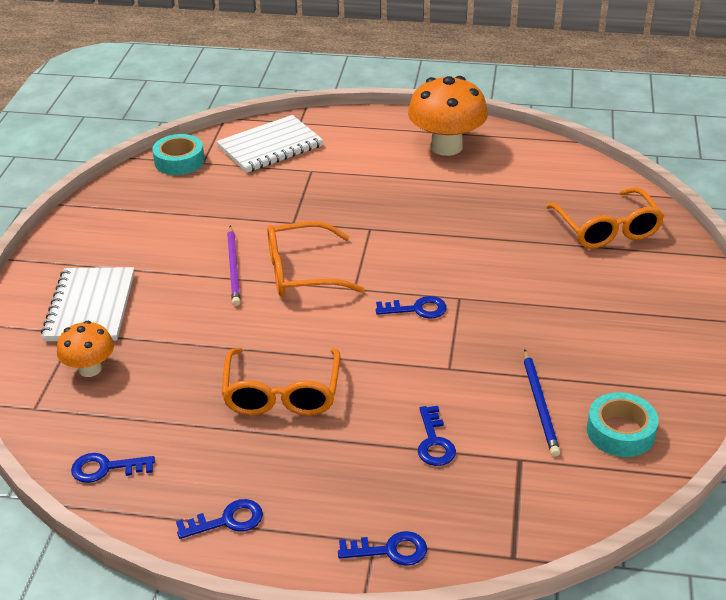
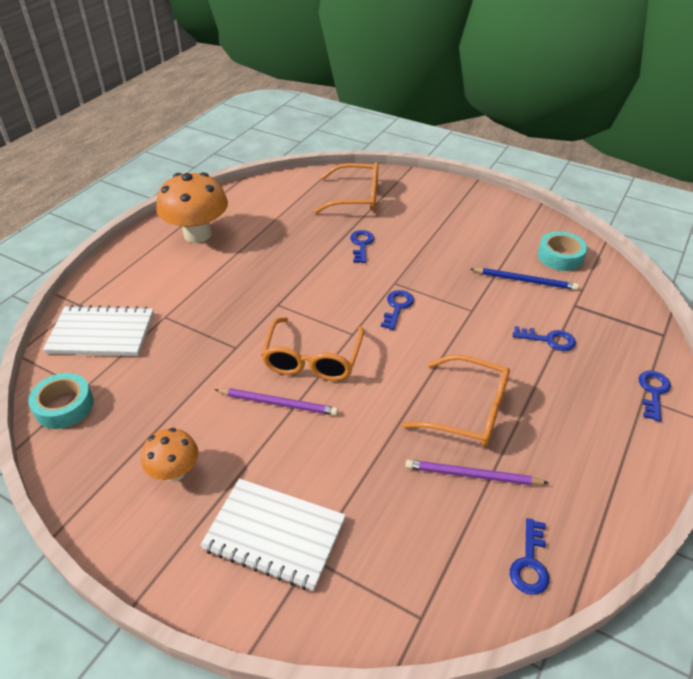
camera: 70 degrees left, 5 degrees up
orange mushroom [57,321,114,377] -> orange mushroom moved to [141,428,198,482]
blue key [176,499,263,539] -> blue key moved to [350,230,374,263]
white notebook [216,115,324,173] -> white notebook turned 75 degrees counterclockwise [43,305,154,356]
none -> purple pencil [405,460,548,485]

